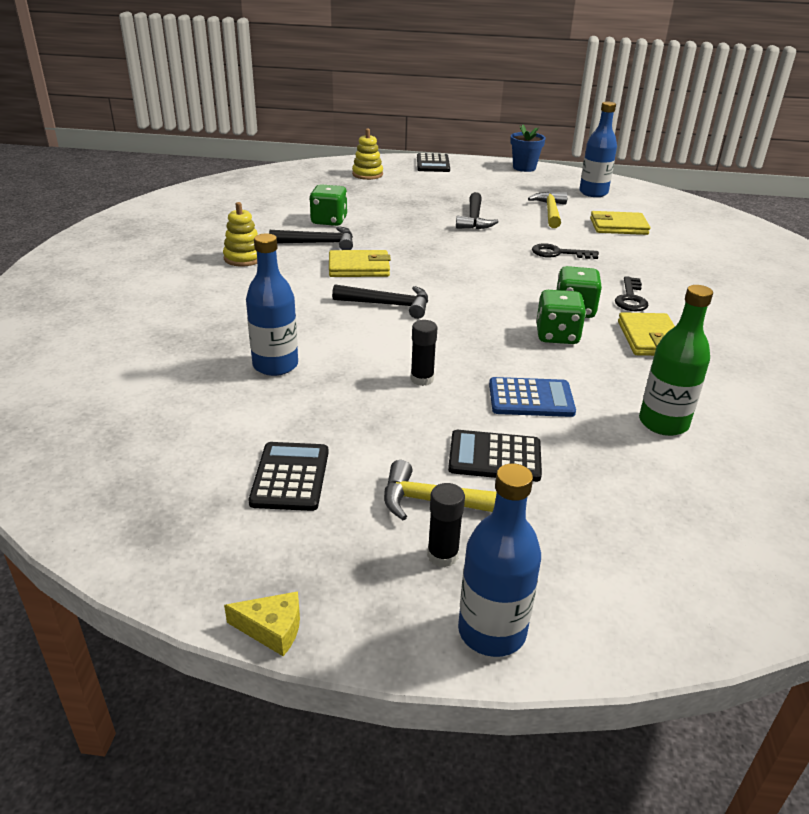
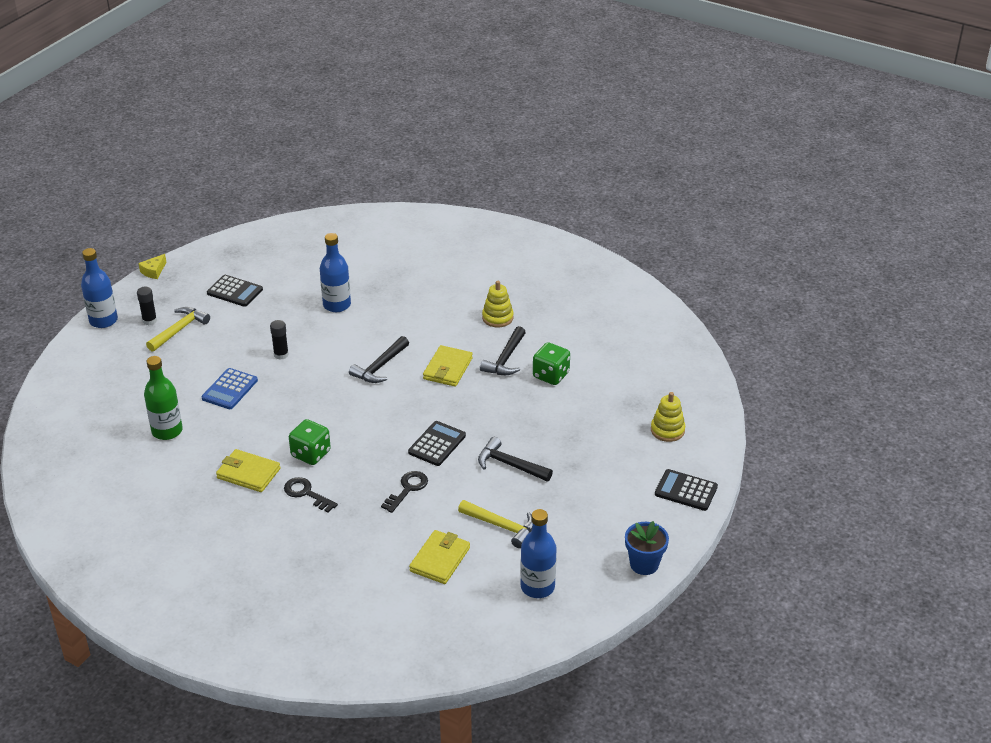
camera: 115 degrees right, 5 degrees up
black calculator [448,430,542,482] -> black calculator moved to [408,421,466,466]
green dice [536,290,586,344] -> none

